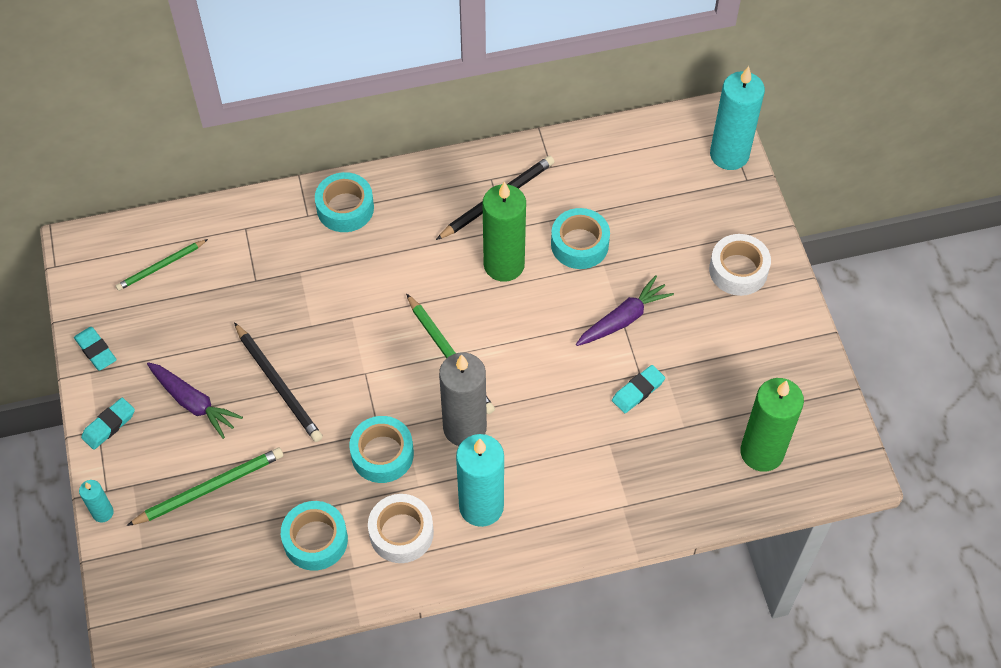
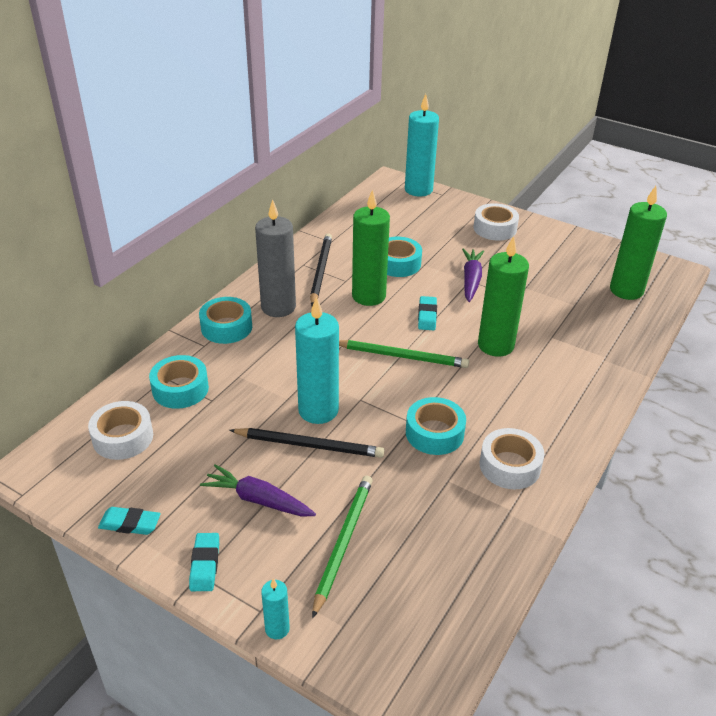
camera: 45 degrees left, 20 degrees down
green pencil [115,239,208,291] -> white tape [88,401,153,460]
purple carrot [147,362,243,439] -> purple carrot turned 150 degrees counterclockwise [200,464,316,517]
turquoise tape [281,501,348,571] -> turquoise tape moved to [149,355,209,409]
grey candle [439,353,487,446] -> grey candle moved to [255,199,296,317]
turquoise candle [456,434,504,527] -> turquoise candle moved to [295,296,339,424]
turquoise eraser [612,365,665,413] -> turquoise eraser moved to [418,296,437,330]
none -> green candle [478,236,529,357]

